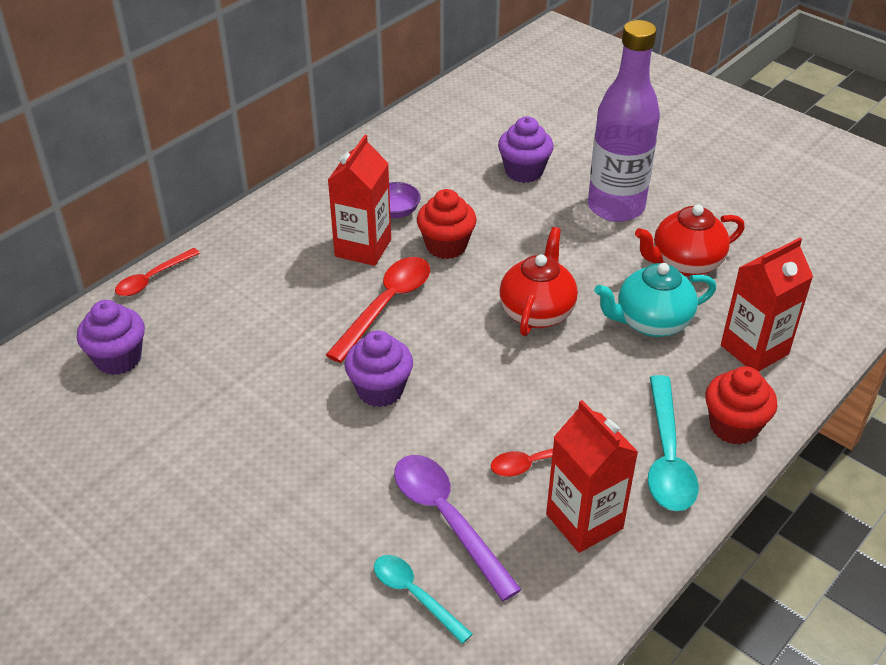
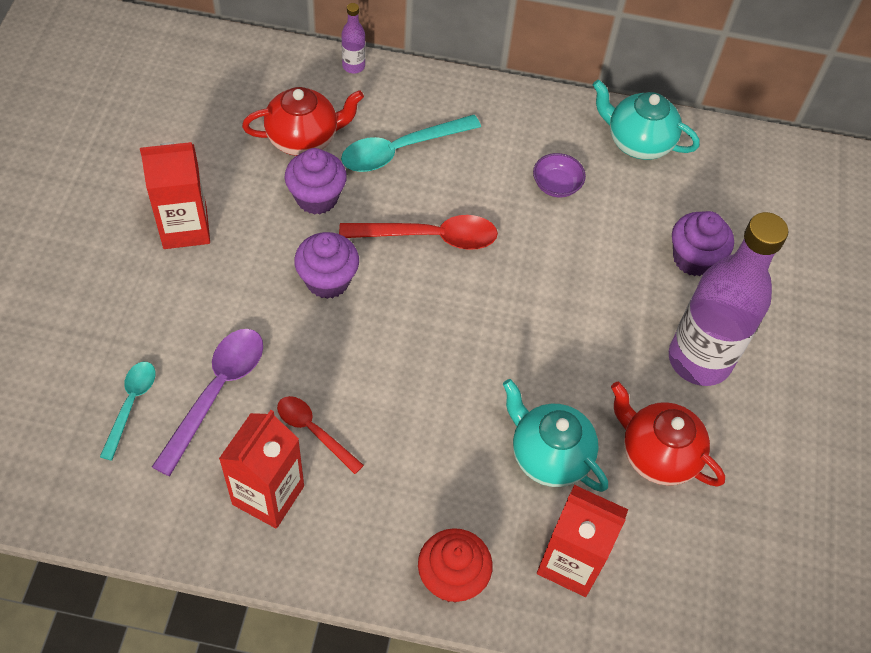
camera: 55 degrees right, 15 degrees up
purple cupcake [77,300,145,375] -> purple cupcake moved to [285,148,347,215]
red spoon [115,248,200,296] -> purple bottle [341,3,365,74]
red carton [328,135,391,266] -> red carton moved to [140,142,210,249]
red cupcake [417,189,477,259] -> none
red teapot [499,227,578,336] -> red teapot moved to [242,87,364,156]
turquoise spoon [648,375,699,511] -> turquoise spoon moved to [341,115,481,172]
none -> turquoise teapot [593,80,700,160]

